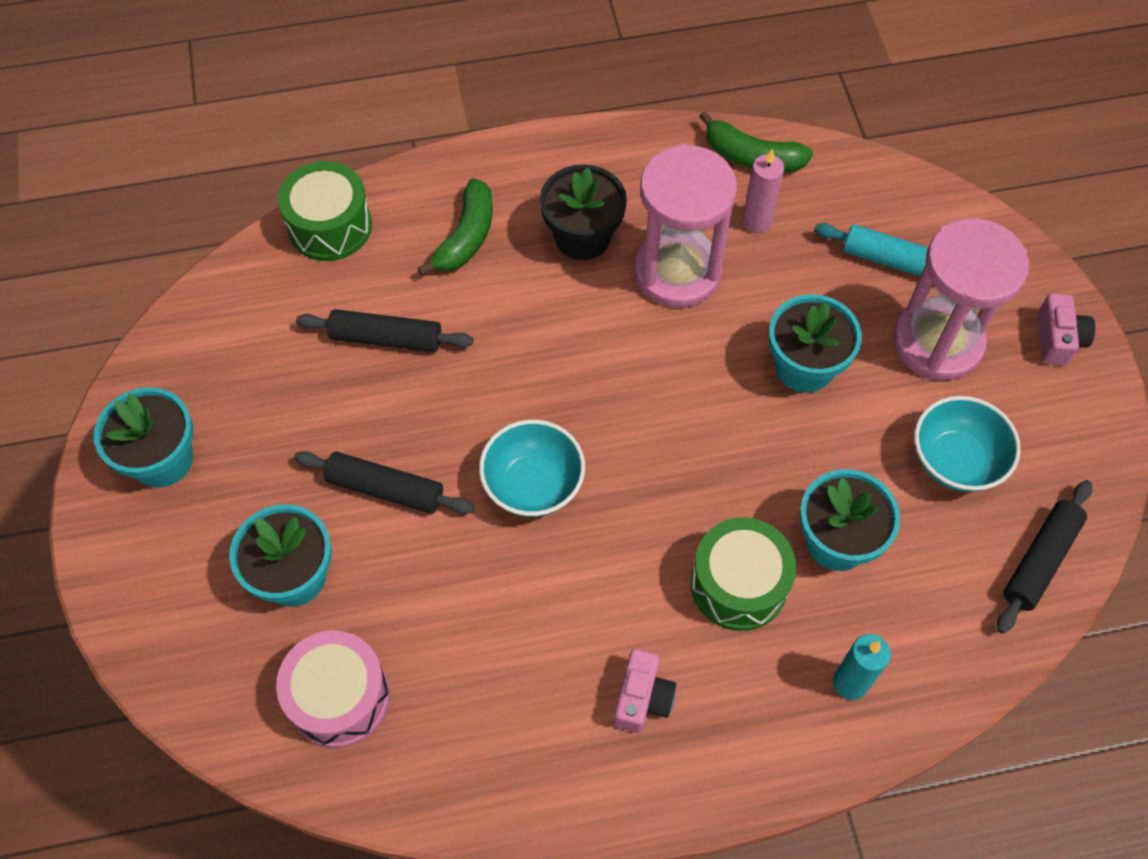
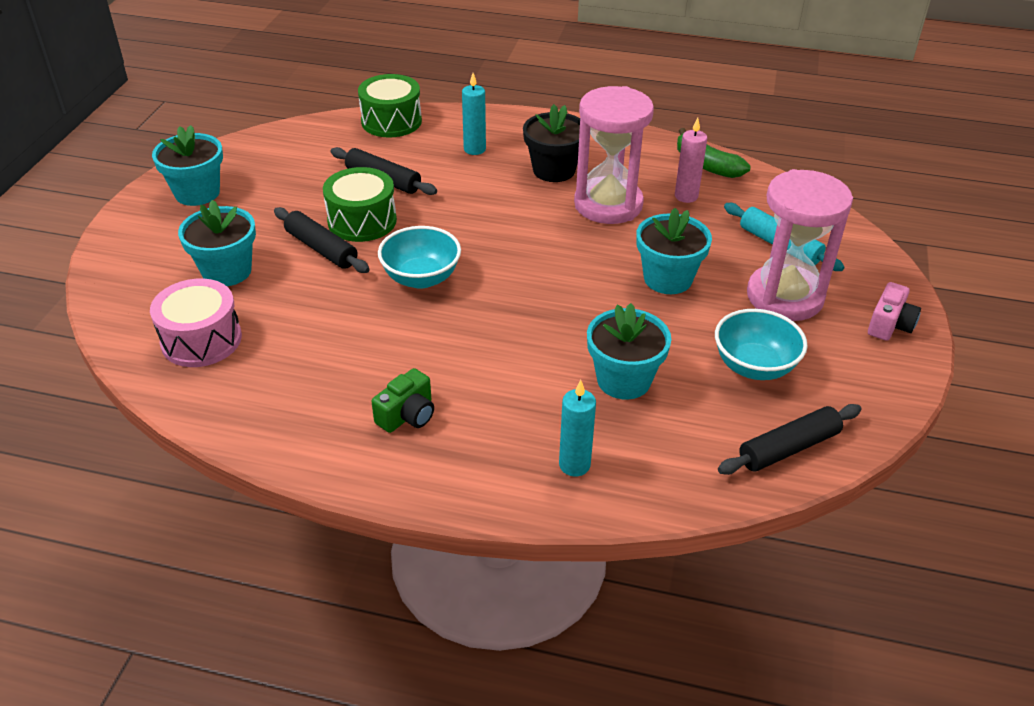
camera: 25 degrees right, 20 degrees down
green banana [418,178,493,276] -> turquoise candle [462,73,486,155]
pink camera [614,649,676,733] -> green camera [371,368,434,433]
green drum [691,517,796,631] -> green drum moved to [323,167,397,242]

